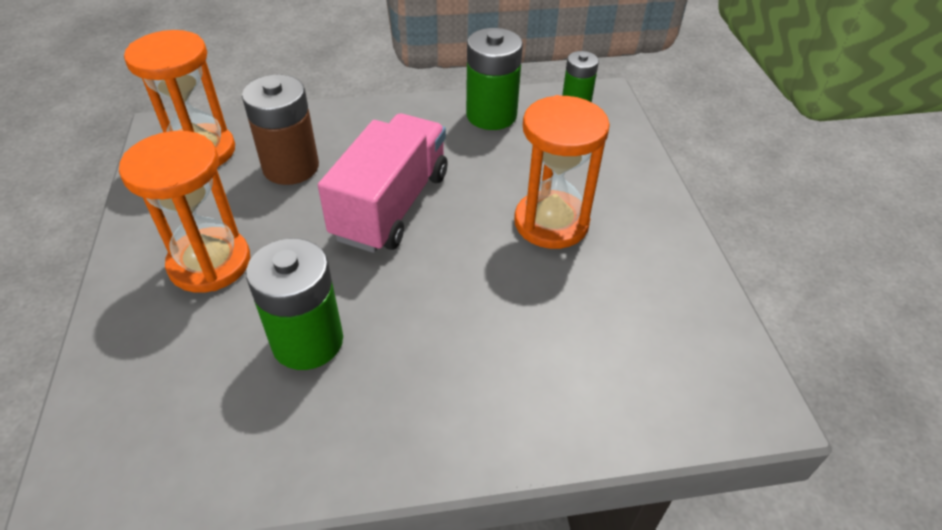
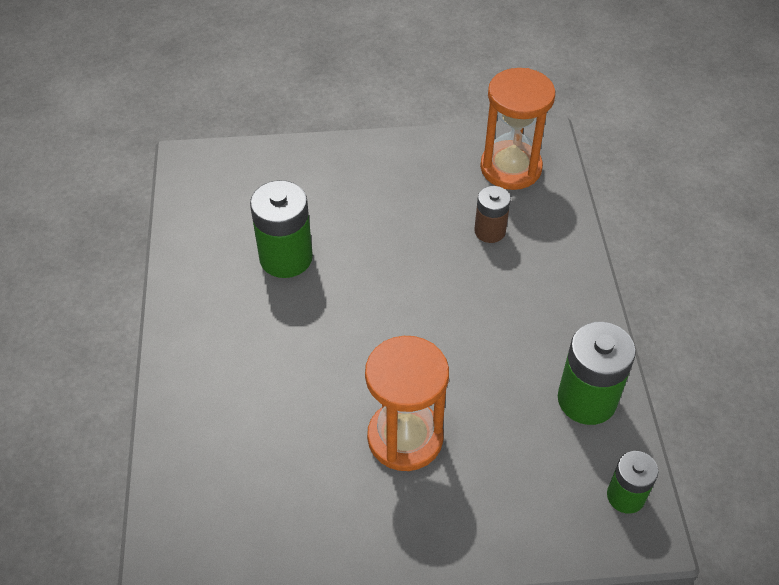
camera: 95 degrees right, 5 degrees up
orange hourglass [119,131,250,293] -> none
brown battery [242,74,319,185] -> brown battery [474,186,511,243], size x0.60
pink truck [318,113,448,253] -> none

